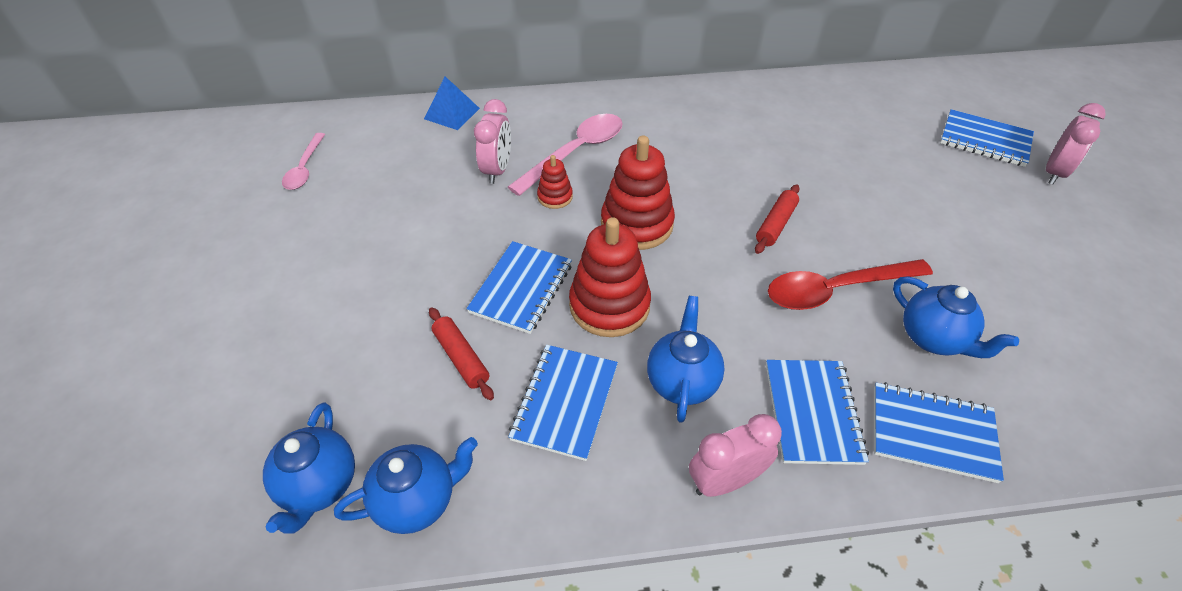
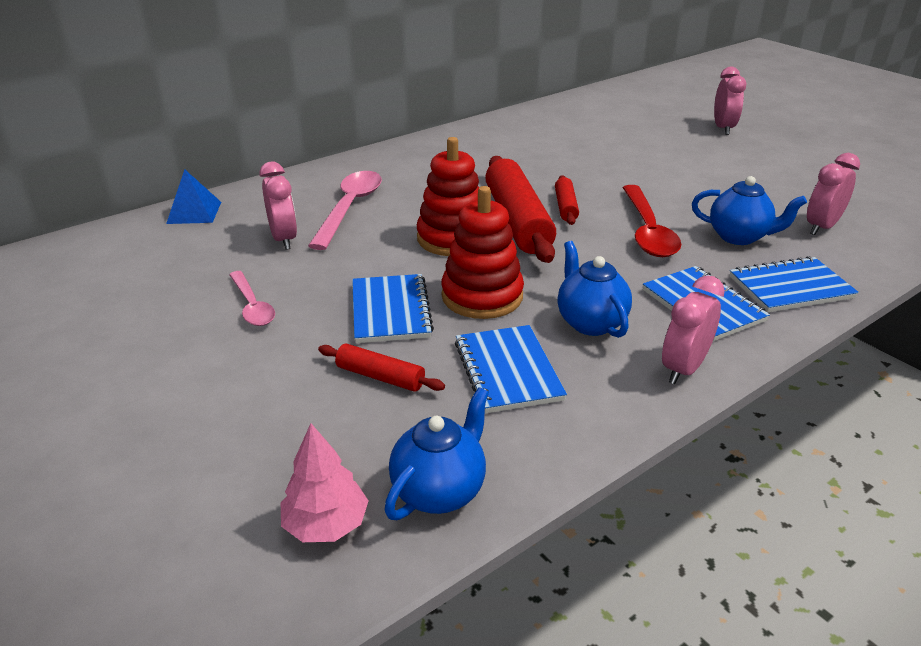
camera: 30 degrees left, 15 degrees down
blue teapot [263,402,355,534] -> pink tree [281,423,369,542]
pink spoon [282,133,325,190] -> pink spoon moved to [229,271,275,326]
red stacking toy [537,155,573,209] -> none
red spoon [768,259,933,310] -> red spoon turned 45 degrees counterclockwise [622,185,682,257]
blue notebook [940,109,1034,167] -> none
none -> red rolling pin [485,156,556,263]
none -> pink clock [807,153,860,235]

